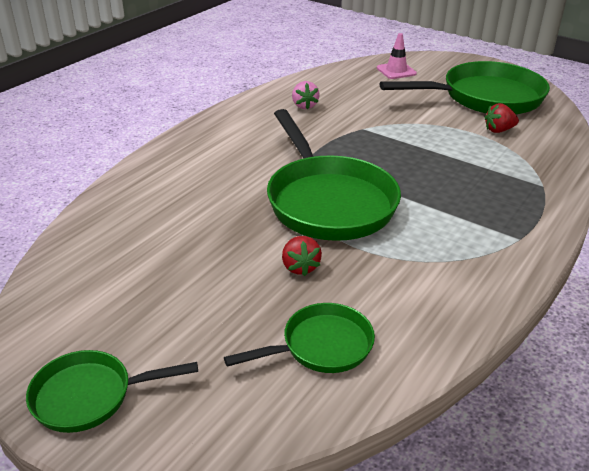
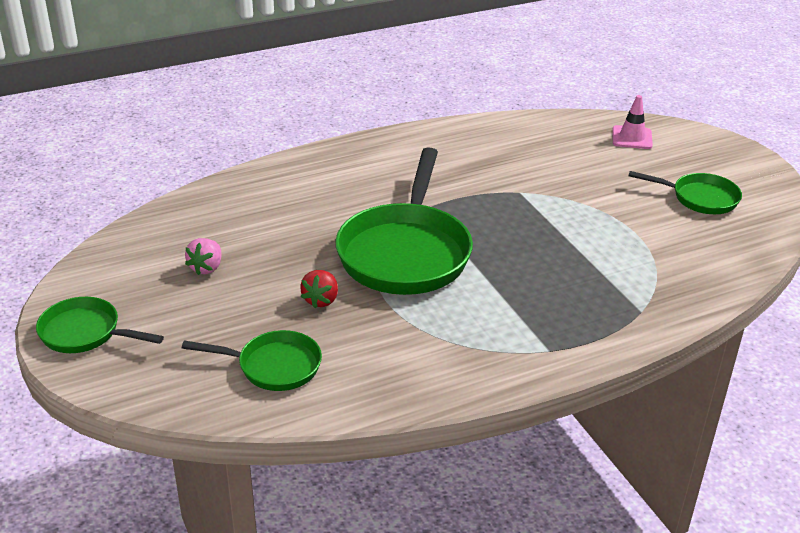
camera: 30 degrees right, 0 degrees up
pink strawberry [292,81,320,110] -> pink strawberry moved to [185,238,222,275]
green pan [380,61,550,114] -> green pan [629,171,742,214], size x0.53
red strawberry [485,103,519,133] -> none

